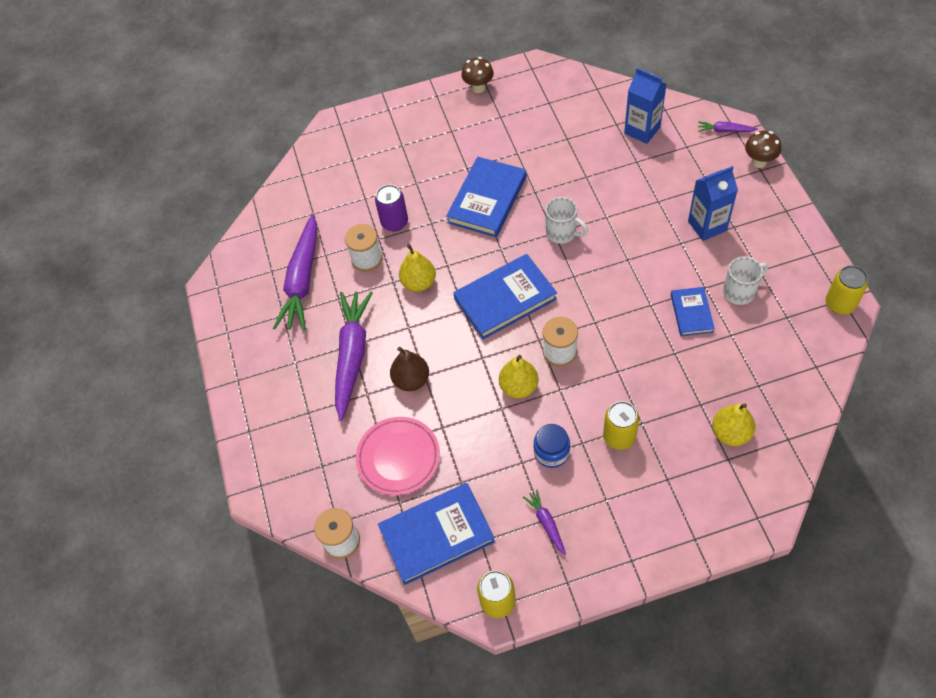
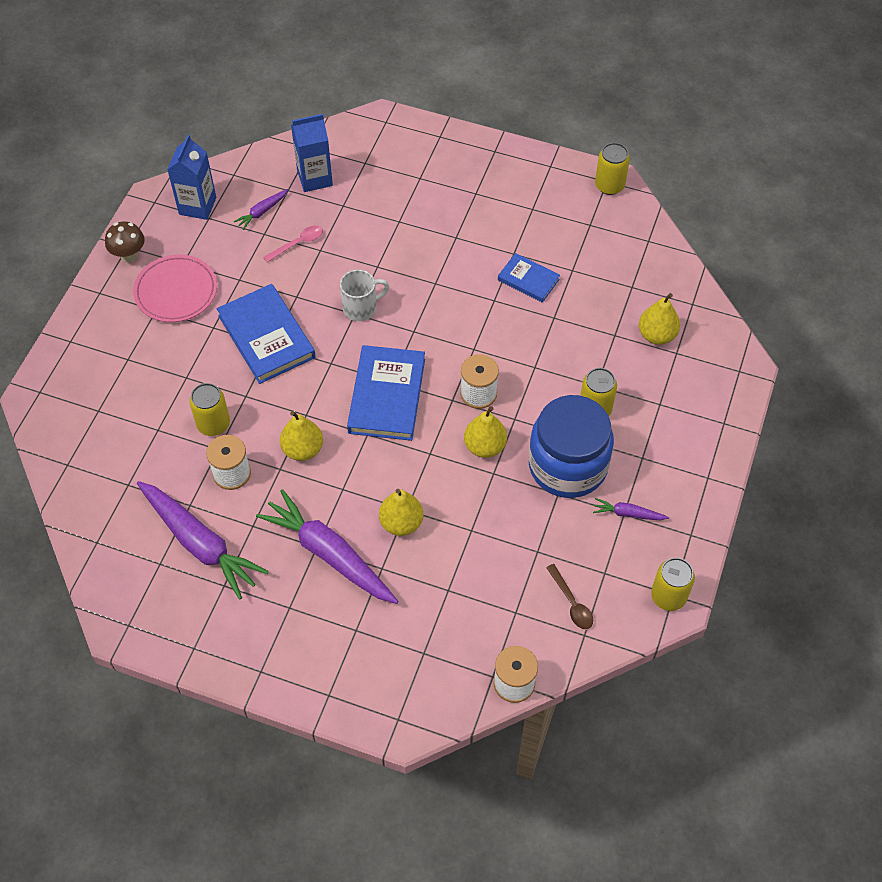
camera: 60 degrees left, 0 degrees up
pink plate [356,417,440,495] -> pink plate moved to [133,255,217,322]
purple can [375,185,408,232] -> yellow can [189,383,230,436]
blue book [378,483,495,585] -> brown spoon [546,564,593,629]
brown pear [390,347,429,391] -> yellow pear [379,489,423,536]
blue jar [534,424,570,468] -> blue jar [529,395,614,498], size x2.13
blue carton [688,166,738,241] -> blue carton moved to [167,135,216,220]
purple carrot [698,121,758,133] -> purple carrot moved to [234,189,288,230]
white mug [723,256,768,305] -> none
brown mushroom [745,131,781,168] -> none
none -> pink spoon [263,226,323,262]

